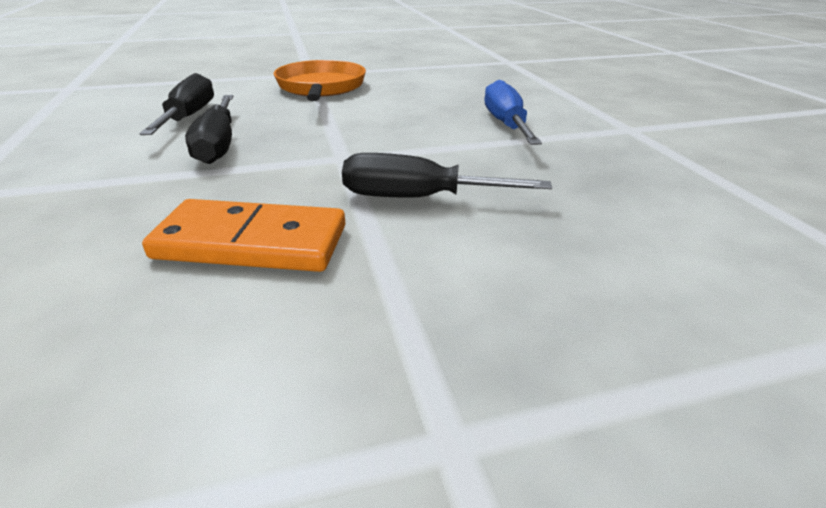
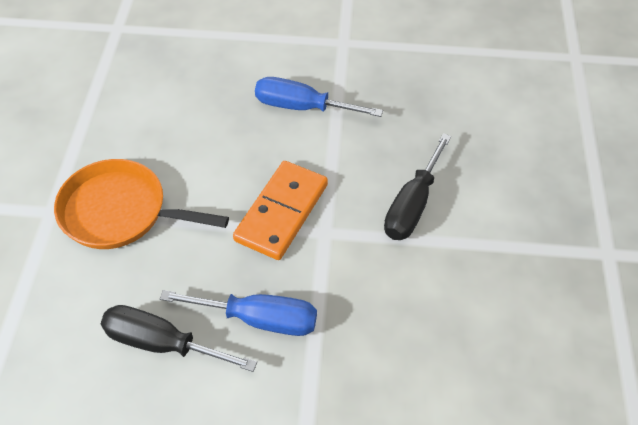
camera: 70 degrees left, 20 degrees up
orange domino [142,199,345,272] -> orange domino moved to [233,161,328,260]
black screwdriver [185,95,233,164] -> blue screwdriver [160,290,317,336]

